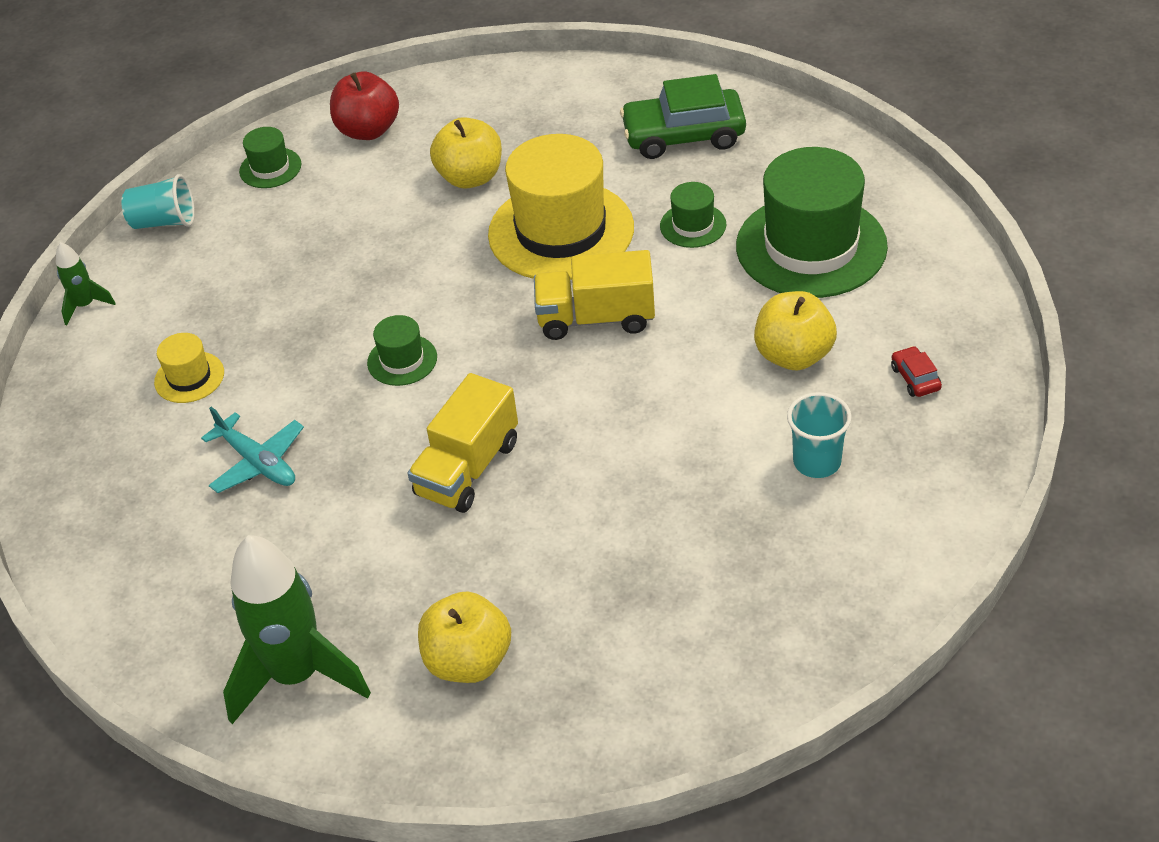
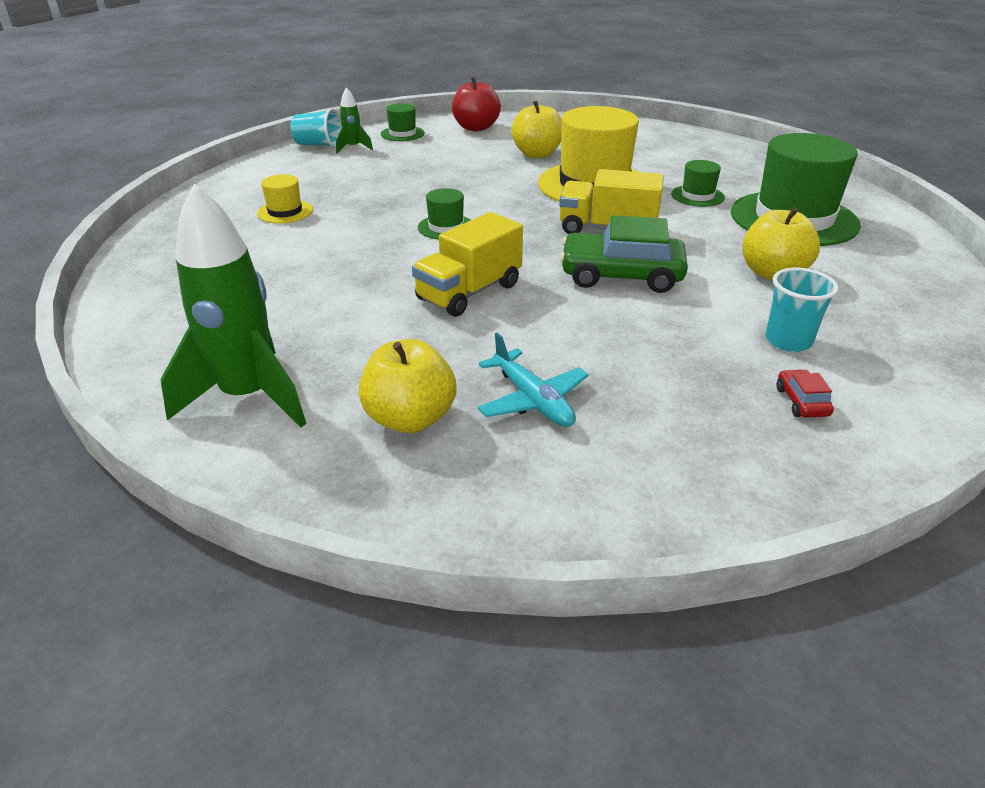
camera: 10 degrees right, 10 degrees down
green rocket [56,242,116,325] -> green rocket moved to [336,87,373,153]
turquoise plane [201,407,304,493] -> turquoise plane moved to [478,332,589,427]
green car [620,74,746,159] -> green car moved to [560,215,688,293]
red car [891,346,942,397] -> red car moved to [777,369,834,418]

